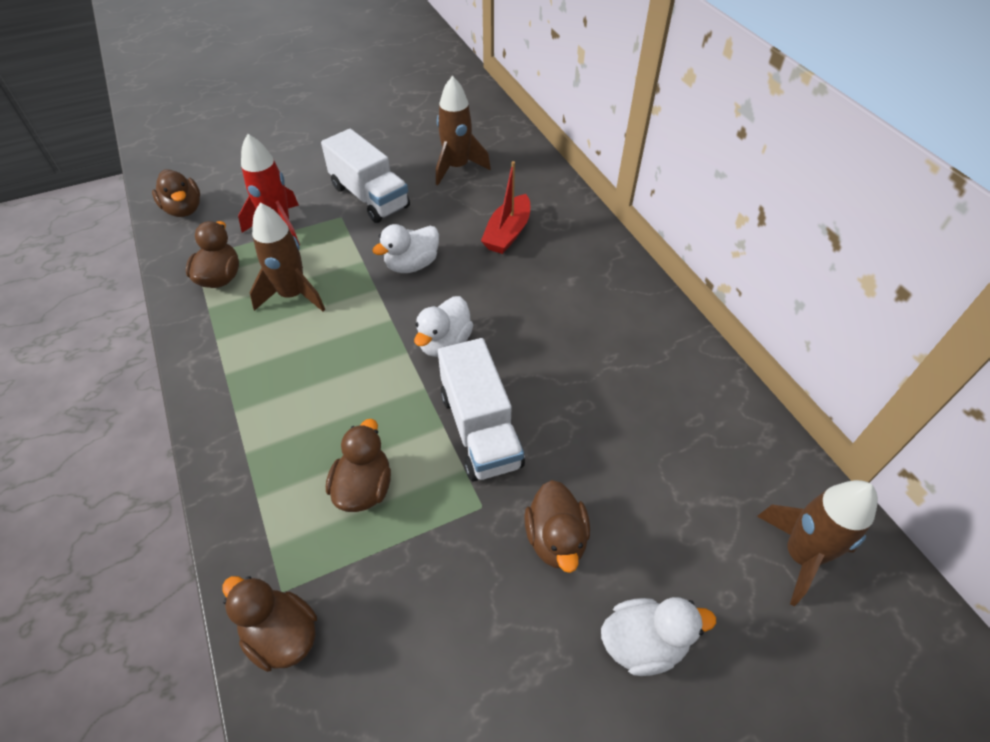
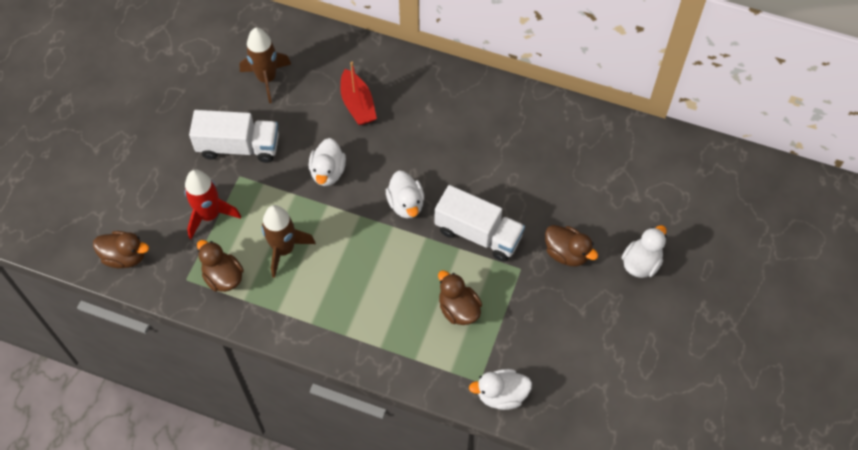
camera: 45 degrees left, 10 degrees up
brown duck [222,576,317,672] -> white duck [469,369,532,410]
brown rocket [757,480,878,606] -> none

